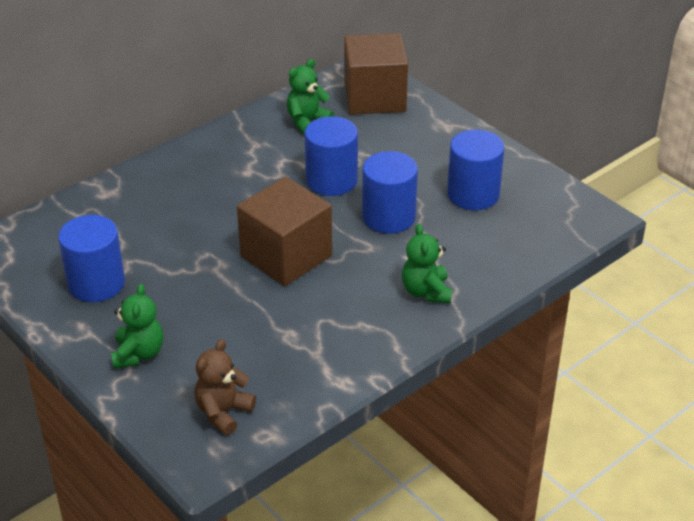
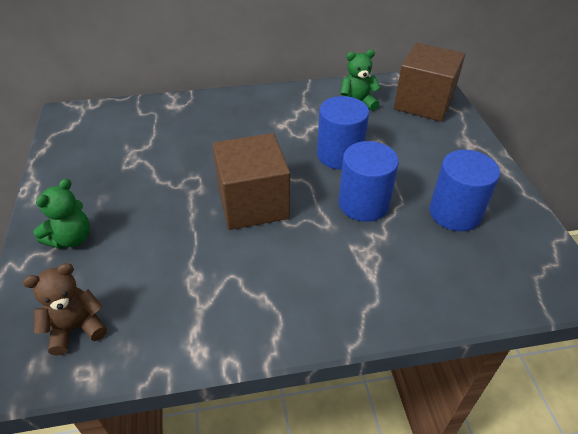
camera: 30 degrees right, 5 degrees up
blue cylinder [58,215,125,302] -> none
green teddy bear [402,224,452,303] -> none

